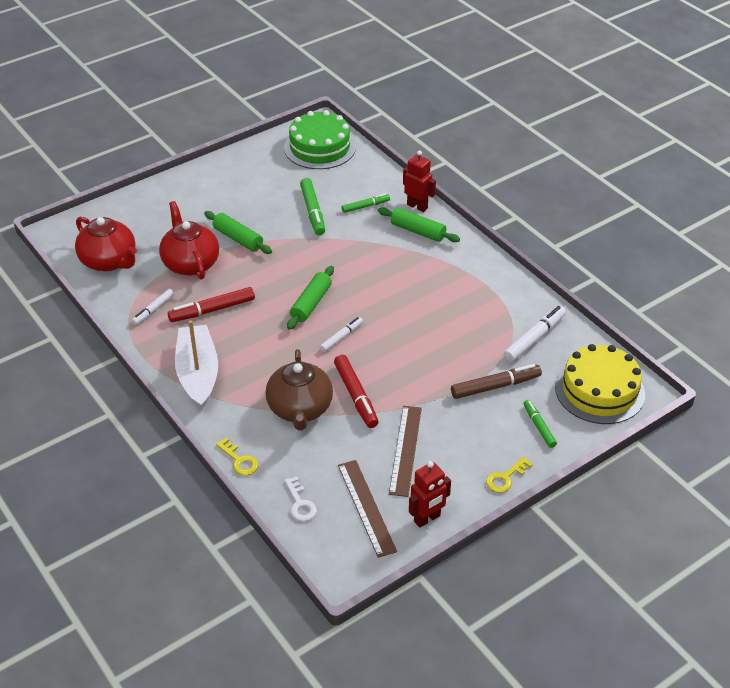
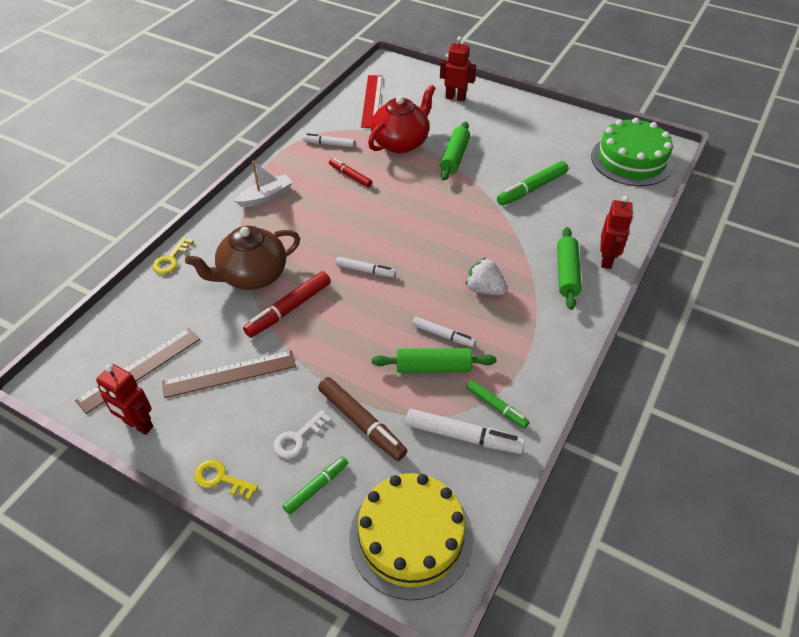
camera: 65 degrees right, 5 degrees up
red teapot [75,217,137,272] -> red ruler [361,75,383,128]
red marker [168,287,255,322] -> red marker [329,158,372,187], size x0.63
white boat [175,320,218,409] -> white boat [235,161,293,207], size x0.58
white key [285,477,317,521] -> white key moved to [274,410,331,458]
green rolling pin [287,266,334,330] -> green rolling pin moved to [372,348,496,373]
green marker [342,193,390,213] -> green marker moved to [467,380,529,428]
none -> white marker [412,317,476,347]
none -> red robot [440,36,476,101]
none -> white strawberry [466,258,507,295]

